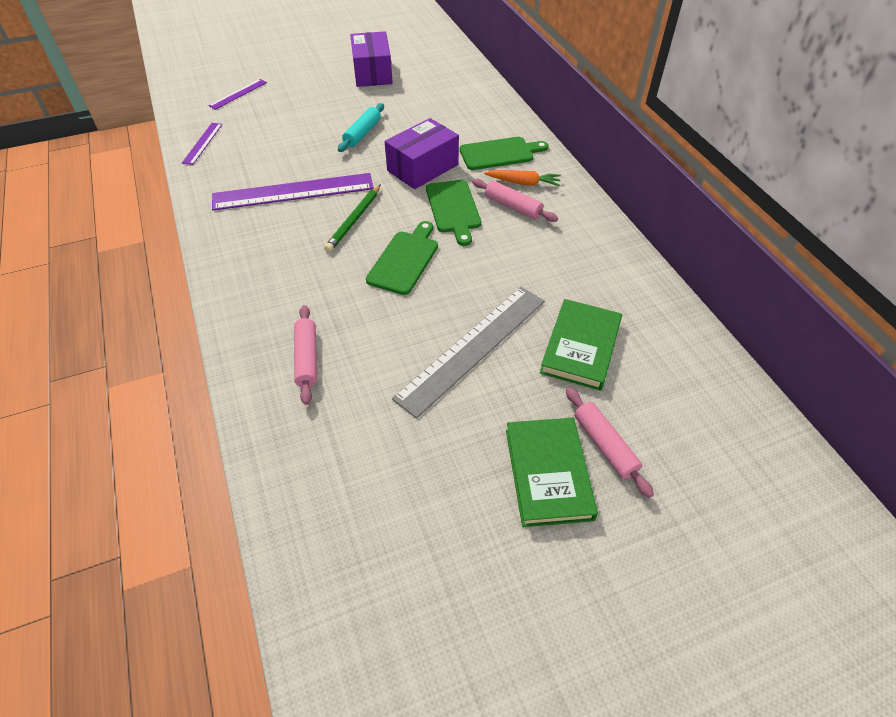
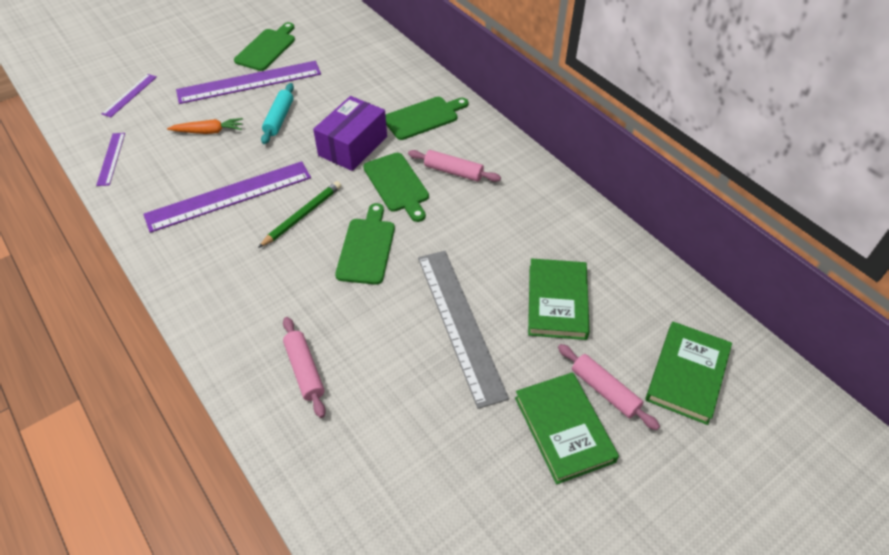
camera: 15 degrees left, 0 degrees up
green pencil [324,184,381,252] -> green pencil turned 150 degrees counterclockwise [258,181,341,248]
purple box [350,31,393,87] -> green cutting board [234,22,295,71]
grey ruler [392,287,545,419] -> grey ruler turned 45 degrees counterclockwise [418,251,509,409]
orange carrot [484,170,561,186] -> orange carrot moved to [167,118,243,134]
none -> purple ruler [176,61,321,104]
none -> green book [645,322,732,425]

